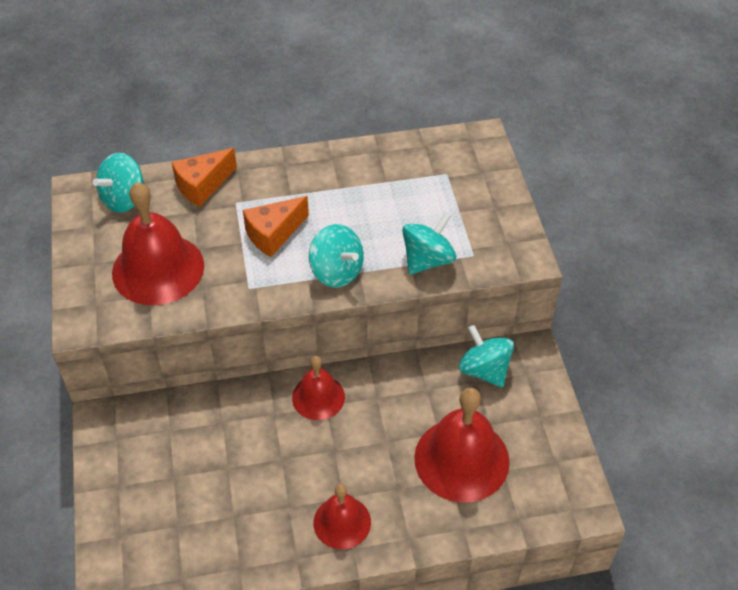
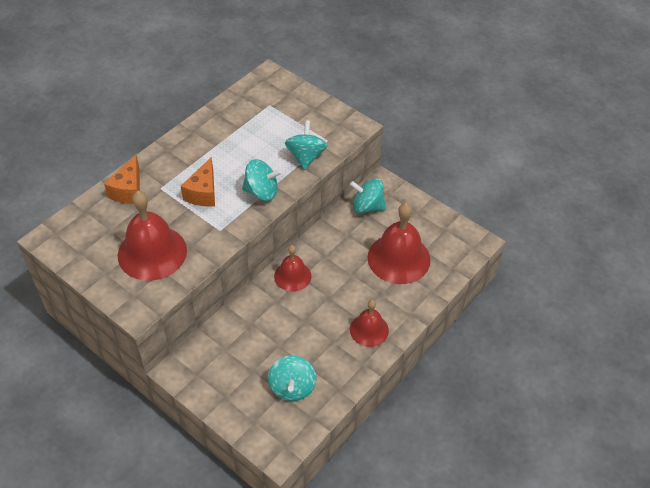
camera: 40 degrees left, 0 degrees up
turquoise spinning top [93,153,144,213] -> turquoise spinning top moved to [268,356,316,401]

